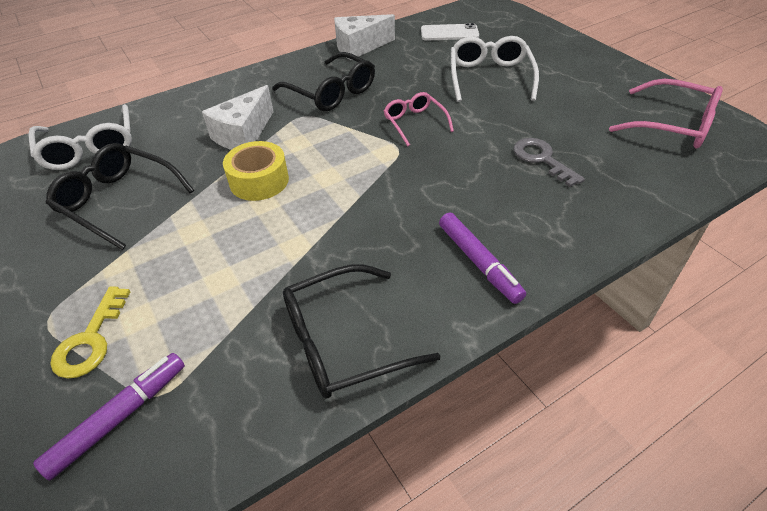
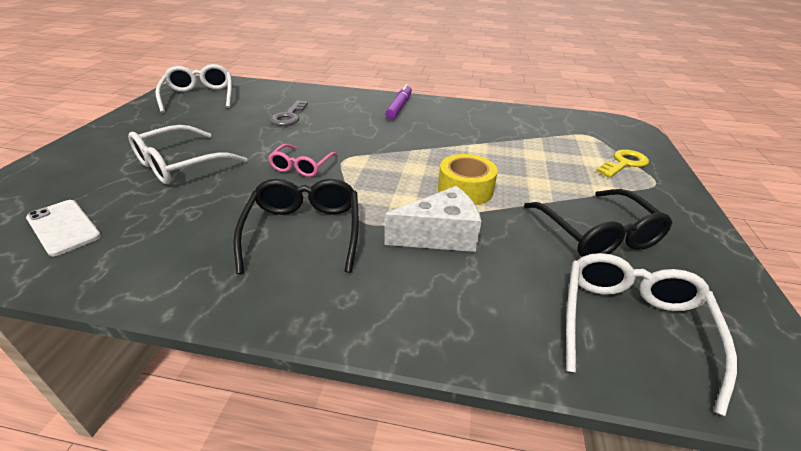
camera: 140 degrees left, 10 degrees down
purple marker [33,353,185,481] -> none
black glasses [283,264,440,398] -> none
white cheese [334,14,395,60] -> none
pink glasses [609,79,723,148] -> white glasses [155,64,232,113]

